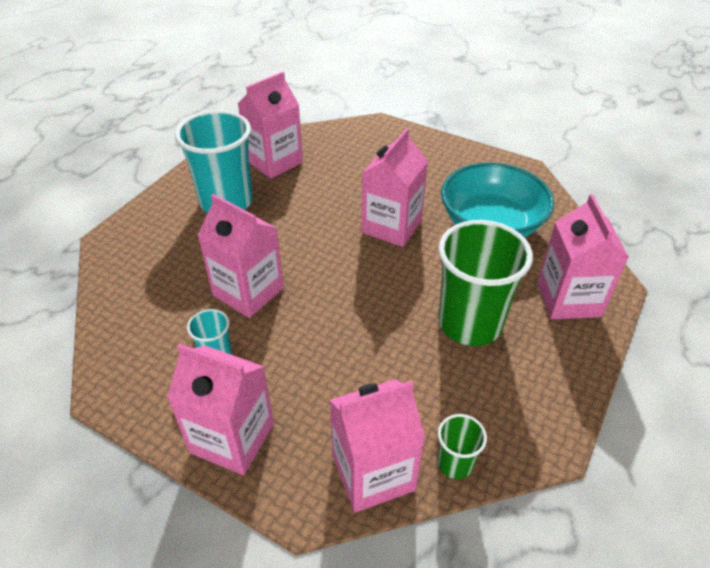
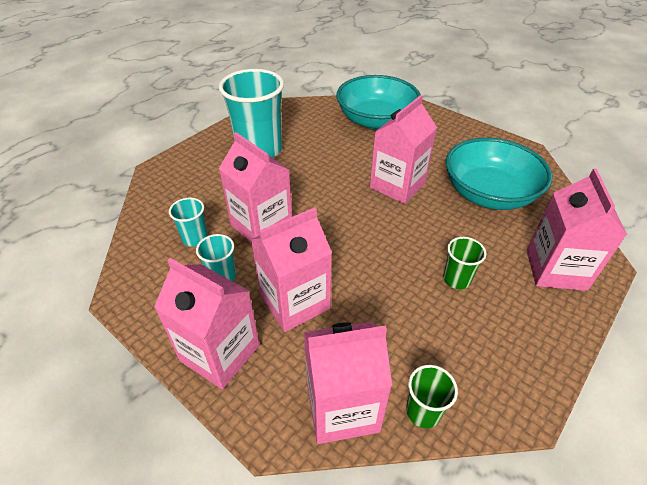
camera: 10 degrees right, 0 degrees up
pink carton [237,72,303,179] -> pink carton moved to [250,207,332,332]
green cup [438,220,533,346] -> green cup [443,237,486,289], size x0.46
none -> turquoise cup [169,198,208,247]
none -> turquoise bowl [336,75,421,130]

